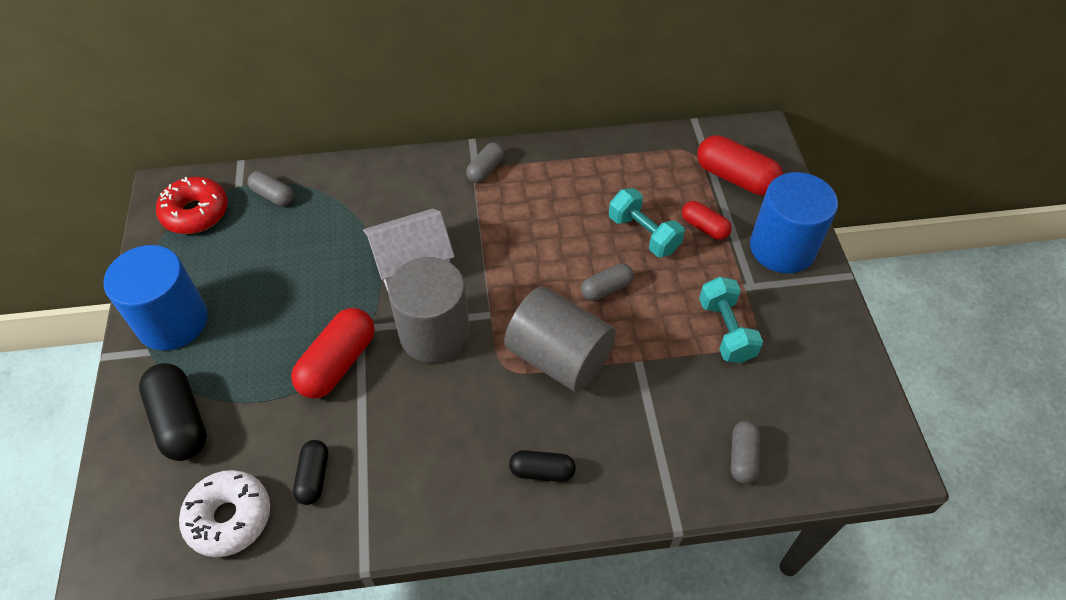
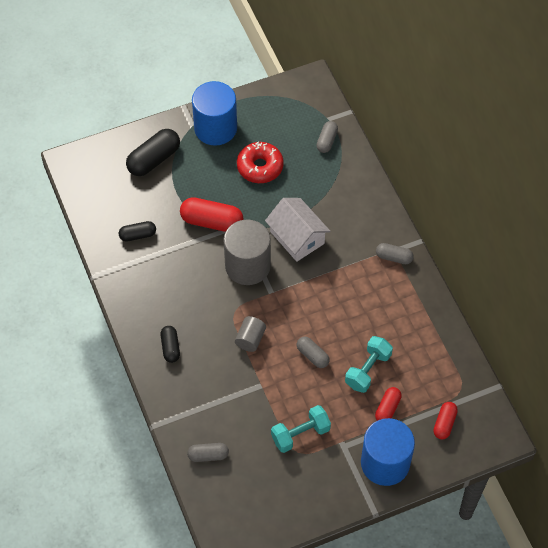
camera: 75 degrees right, 5 degrees up
red donut [156,177,228,234] -> red donut moved to [237,142,284,183]
white donut [179,470,270,557] -> none
grey cylinder [504,287,616,392] -> grey cylinder [235,316,266,352], size x0.50
red capsule [697,135,783,196] -> red capsule [433,402,458,439], size x0.58

